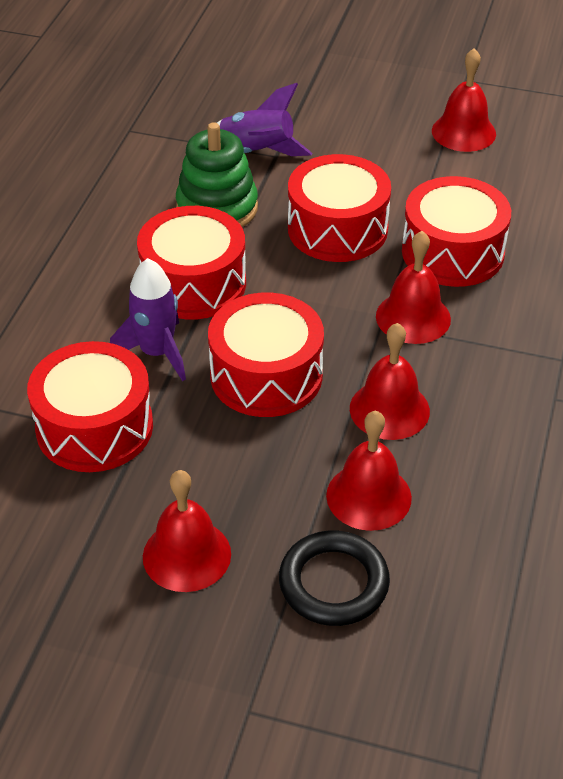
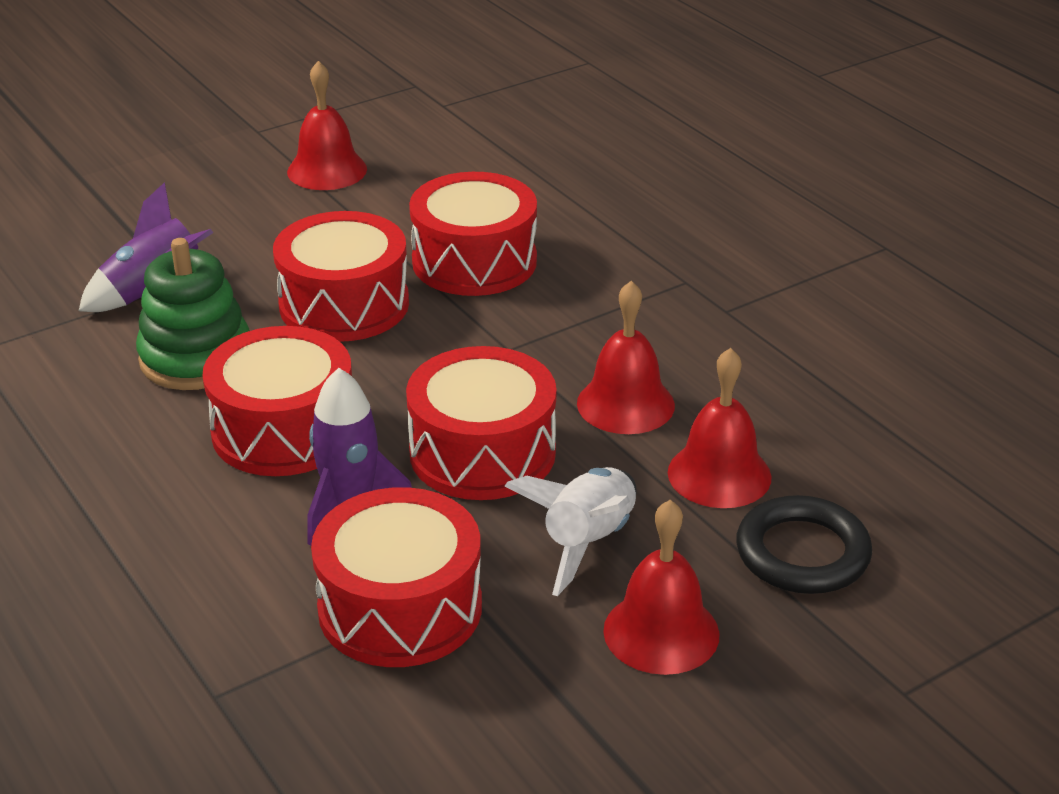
camera: 50 degrees left, 10 degrees down
red bell [376,231,451,344] -> none
none -> white rocket [505,467,636,596]

